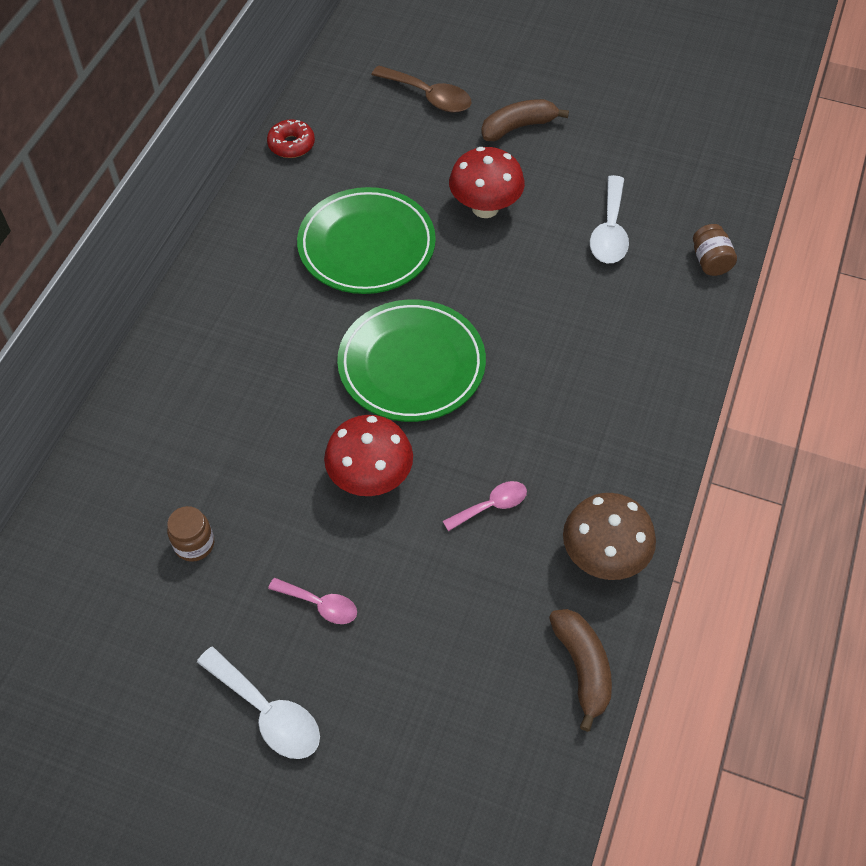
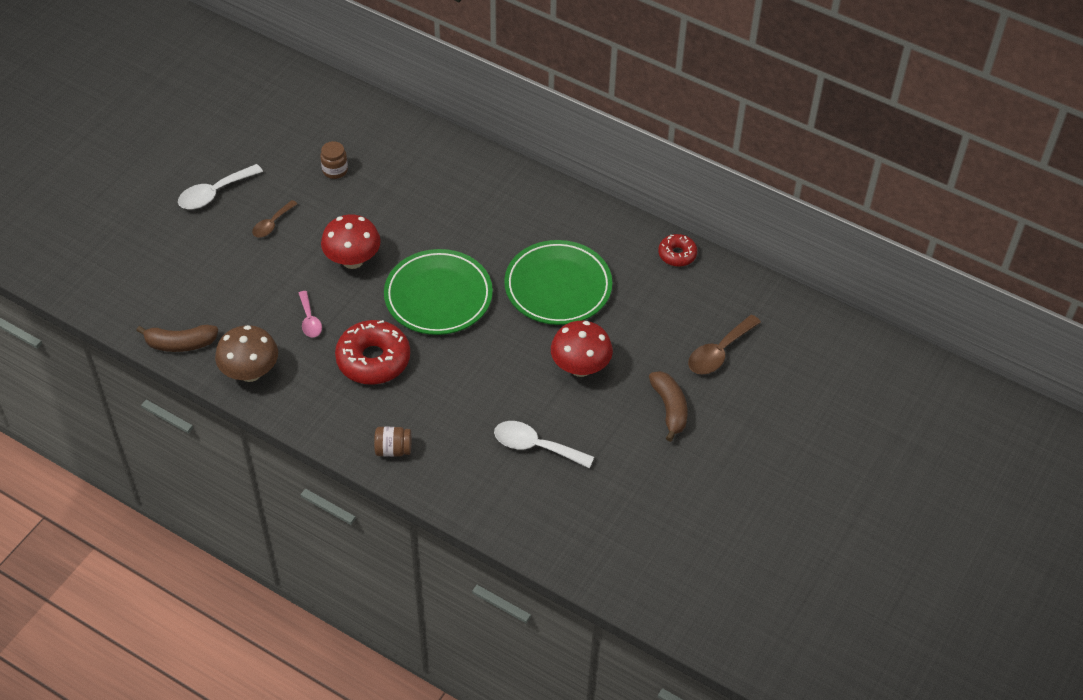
camera: 100 degrees right, 5 degrees down
pink spoon [268,578,357,624] -> brown spoon [252,200,297,237]
brown jar [693,224,737,276] -> brown jar moved to [374,427,411,457]
none -> red donut [335,320,410,385]

